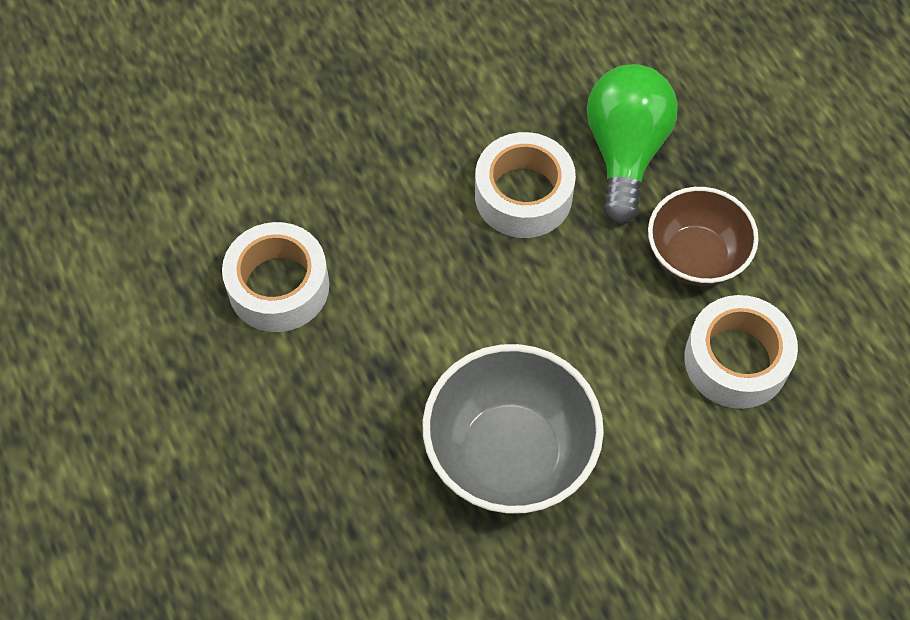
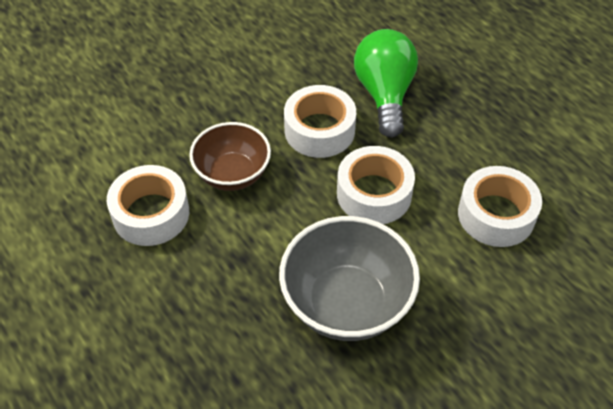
camera: 10 degrees left, 10 degrees down
brown bowl [648,187,759,286] -> brown bowl moved to [189,122,271,191]
none -> white tape [337,146,415,224]

